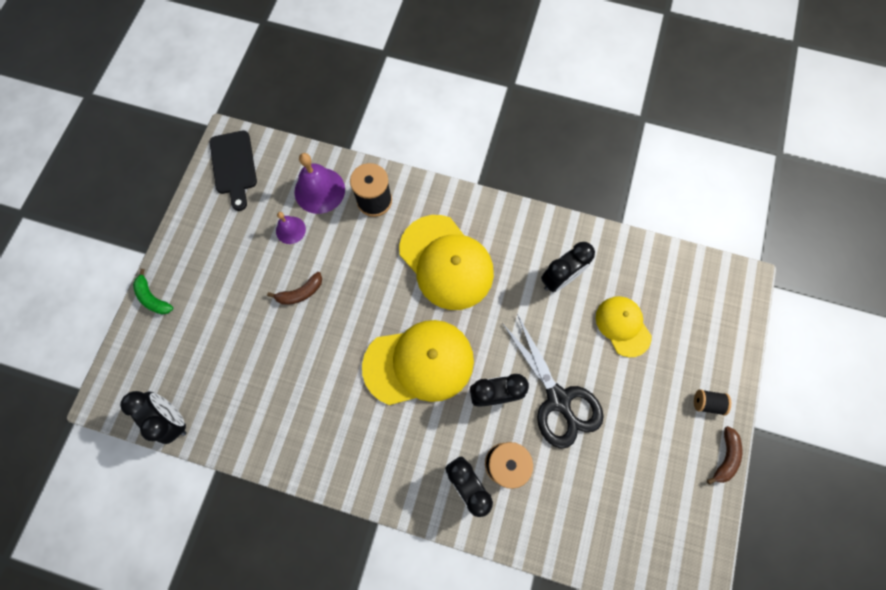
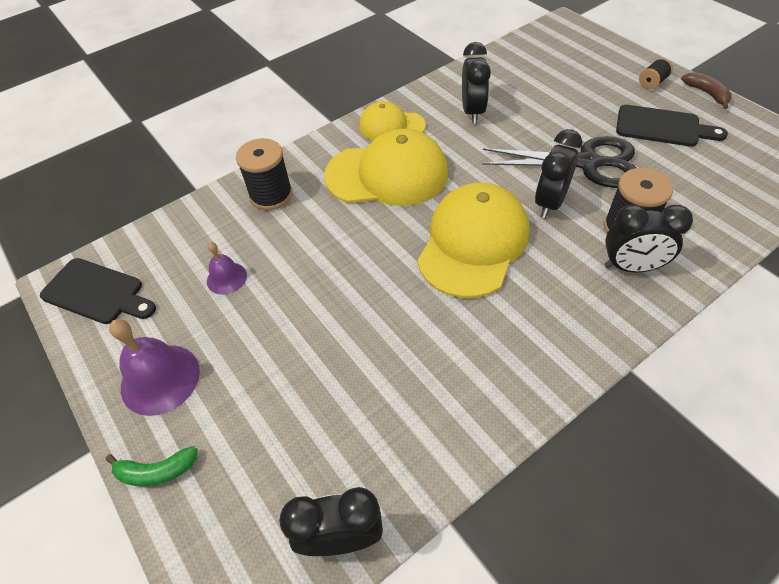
camera: 50 degrees left, 20 degrees down
brown banana [267,272,322,305] -> none
purple bell [295,153,345,214] -> purple bell moved to [109,319,200,416]
yellow cap [596,296,652,357] -> yellow cap moved to [359,101,425,140]
none -> black cutting board [616,105,728,147]

